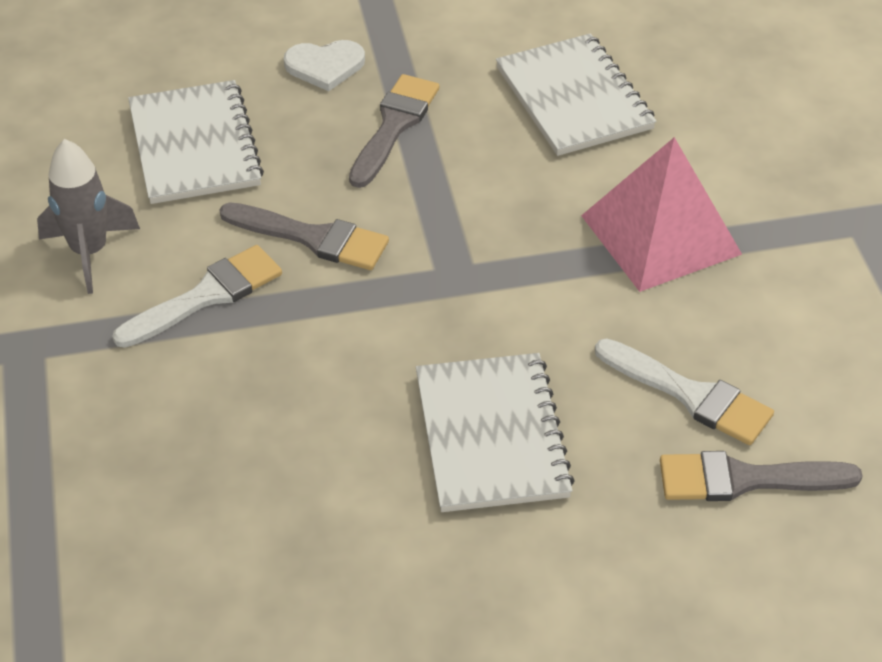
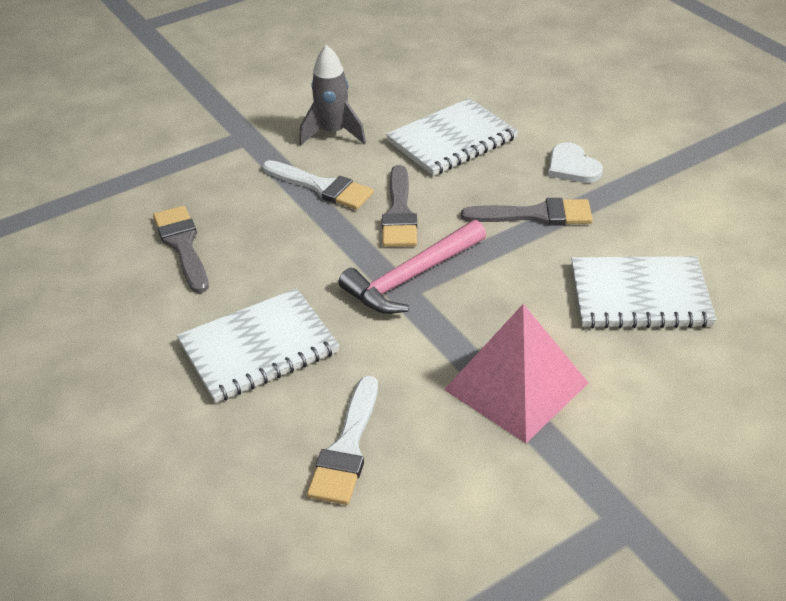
camera: 70 degrees right, 5 degrees down
white notebook [496,33,656,156] -> white notebook turned 45 degrees clockwise [571,256,717,328]
grey brush [660,451,863,501] -> grey brush moved to [153,206,209,293]
none -> pink hammer [339,220,486,314]

